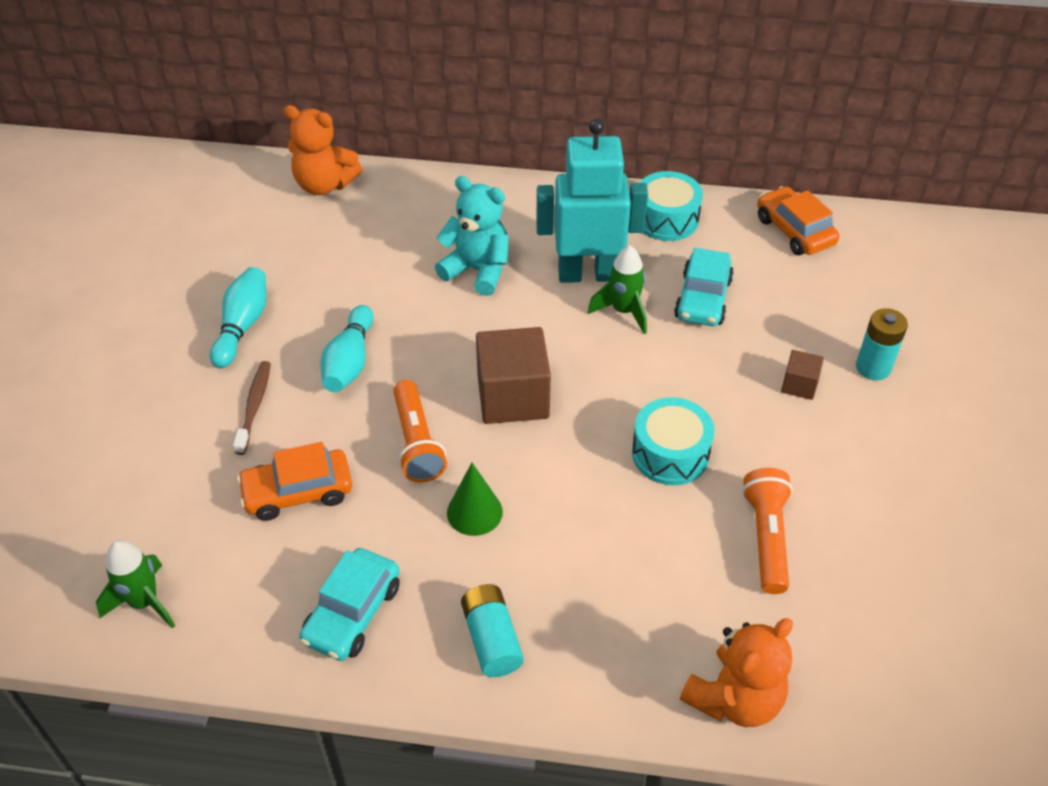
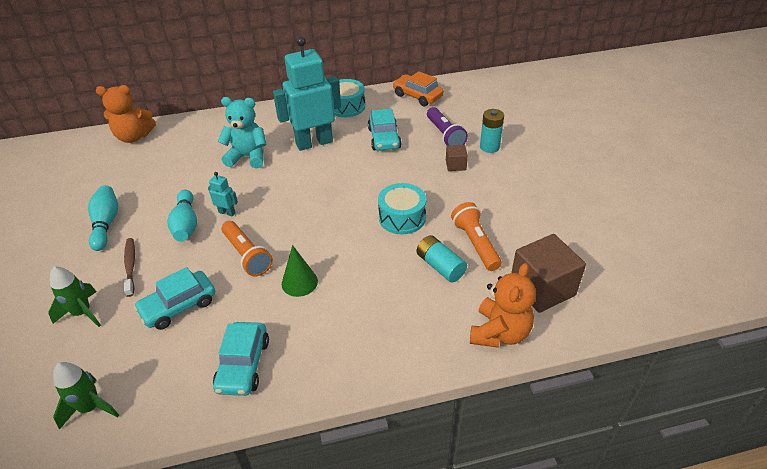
camera: 20 degrees left, 5 degrees down
orange car [237,442,352,521] -> turquoise car [134,267,215,330]
turquoise battery [461,584,524,677] -> turquoise battery moved to [417,235,467,282]
brown cube [476,327,551,424] -> brown cube moved to [511,234,586,313]
green rocket [588,245,647,334] -> green rocket moved to [48,267,101,327]
none -> turquoise robot [208,172,238,216]
none -> purple flashlight [427,107,468,146]

